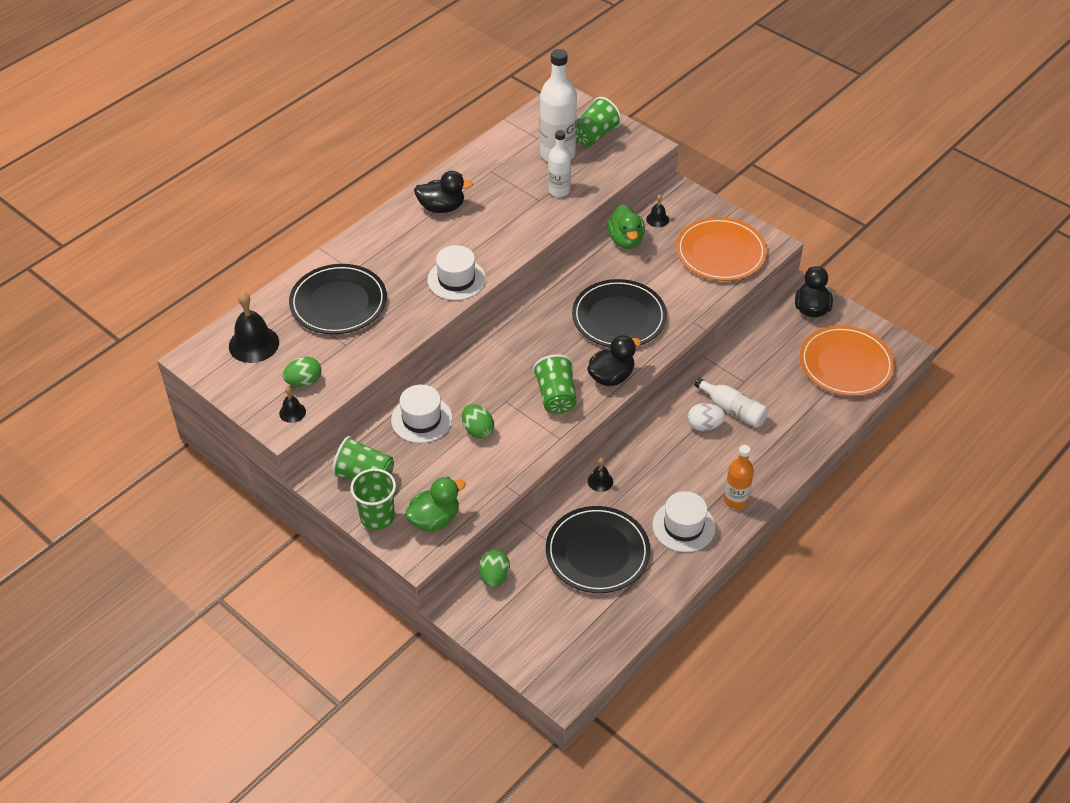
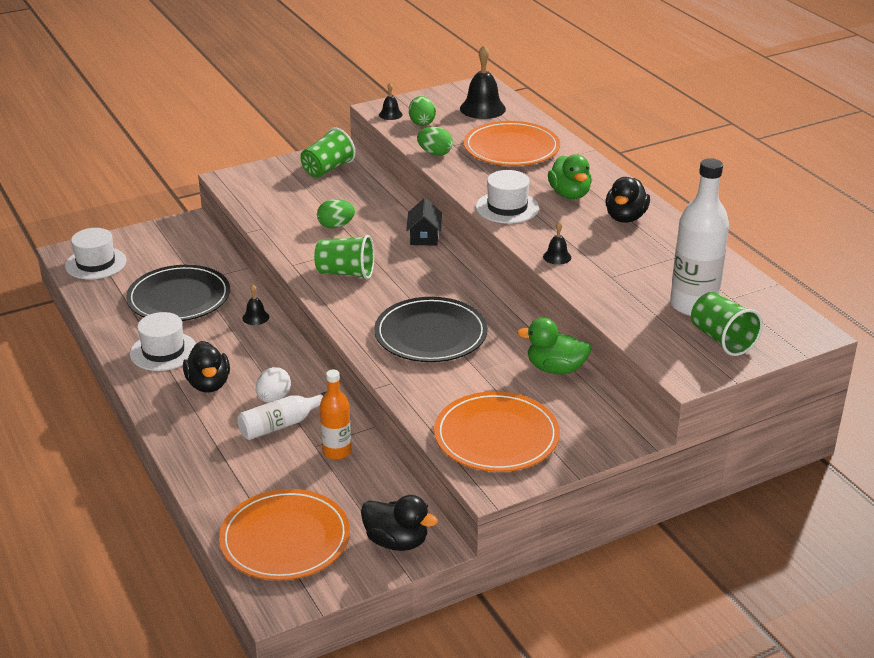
camera: 110 degrees right, 15 degrees down
black plate [289,264,387,334] -> orange plate [464,121,560,166]
green cup [350,469,396,530] -> none
white hat [391,384,452,443] -> white hat moved to [65,228,126,280]
green duck [405,477,466,532] -> green duck moved to [548,154,592,199]
green egg [479,550,510,587] -> green egg moved to [417,127,453,156]
white bottle [548,130,571,197] -> none
black duck [587,335,641,386] -> black duck moved to [183,341,230,393]
black bell [646,194,669,227] -> black bell moved to [543,221,571,265]
orange bottle [724,445,754,509] -> orange bottle moved to [320,370,351,460]
none -> black house [406,198,442,246]

